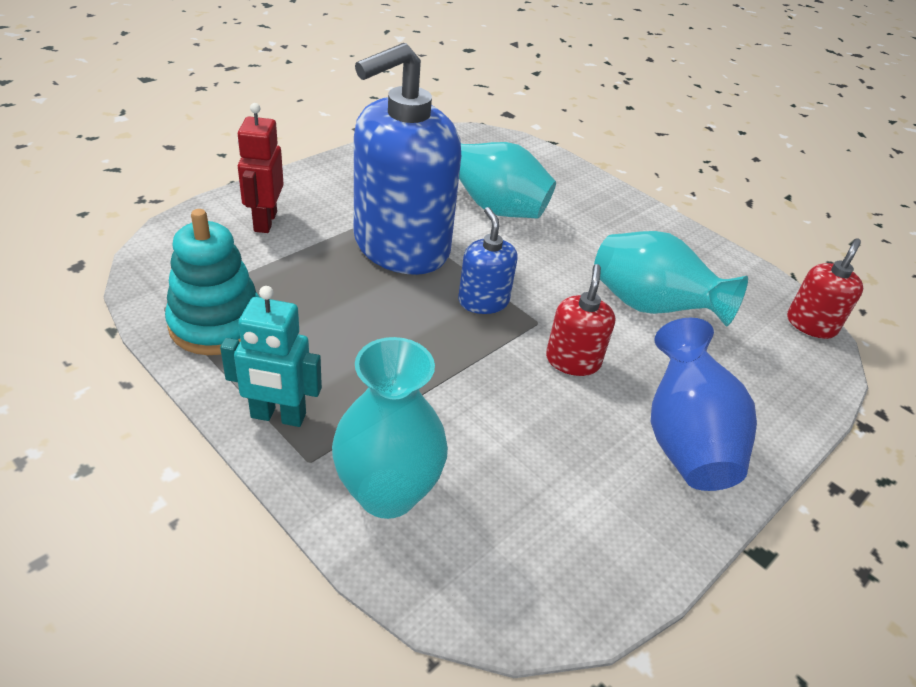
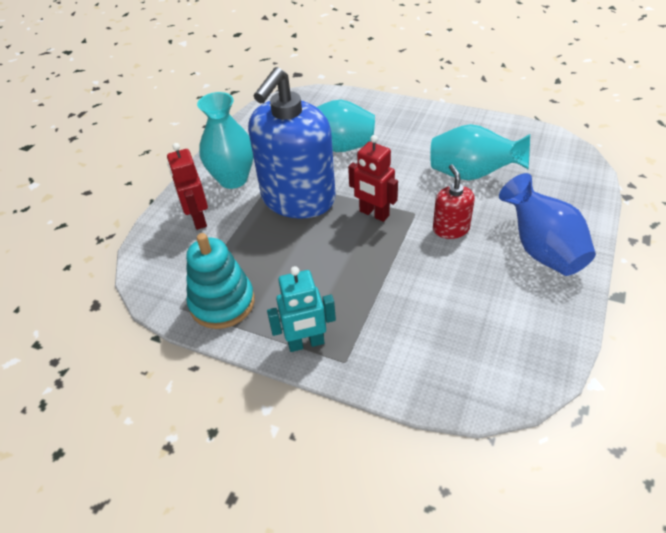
camera: 15 degrees left, 5 degrees up
turquoise vase [332,337,448,519] -> turquoise vase moved to [197,92,254,189]
blue soap dispenser [458,207,518,314] -> red robot [348,135,398,222]
red soap dispenser [787,238,863,339] -> none

